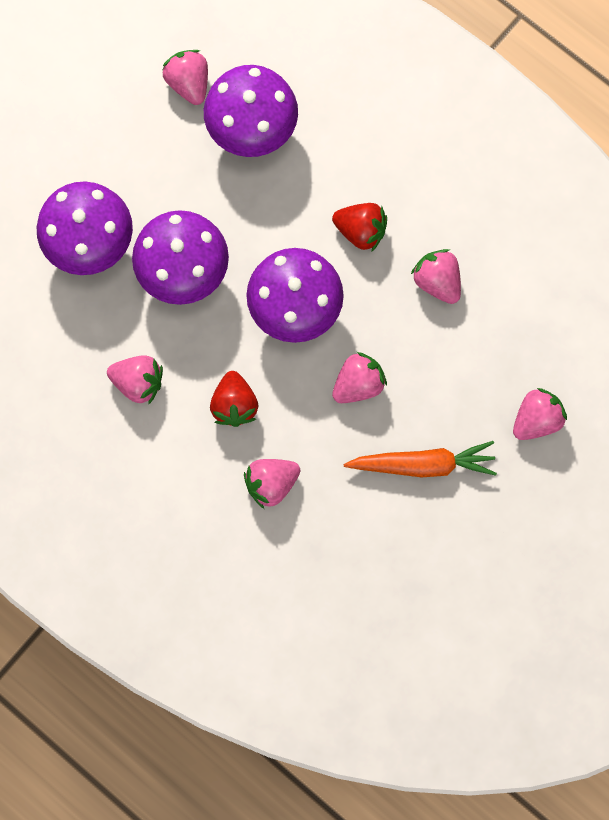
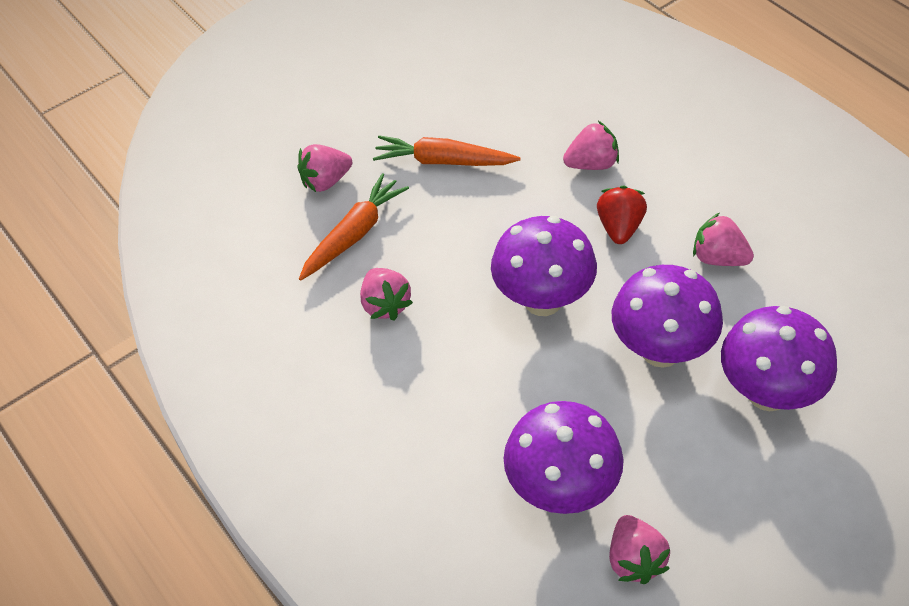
camera: 165 degrees left, 25 degrees down
red strawberry [332,203,387,252] -> none
pink strawberry [332,352,387,403] -> none
none -> orange carrot [299,173,409,281]

